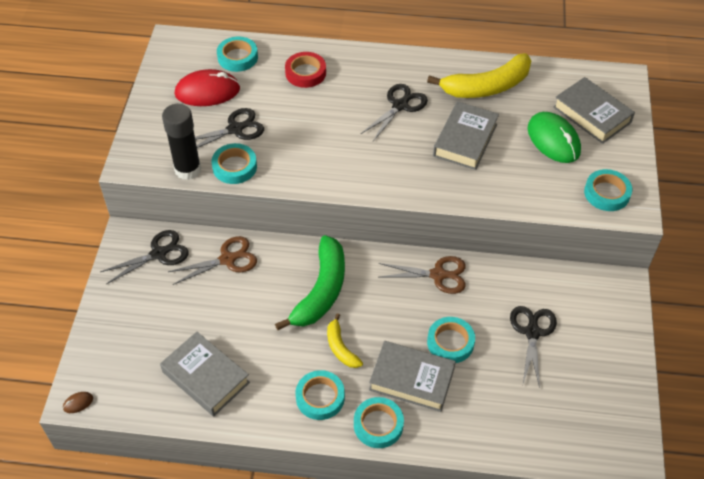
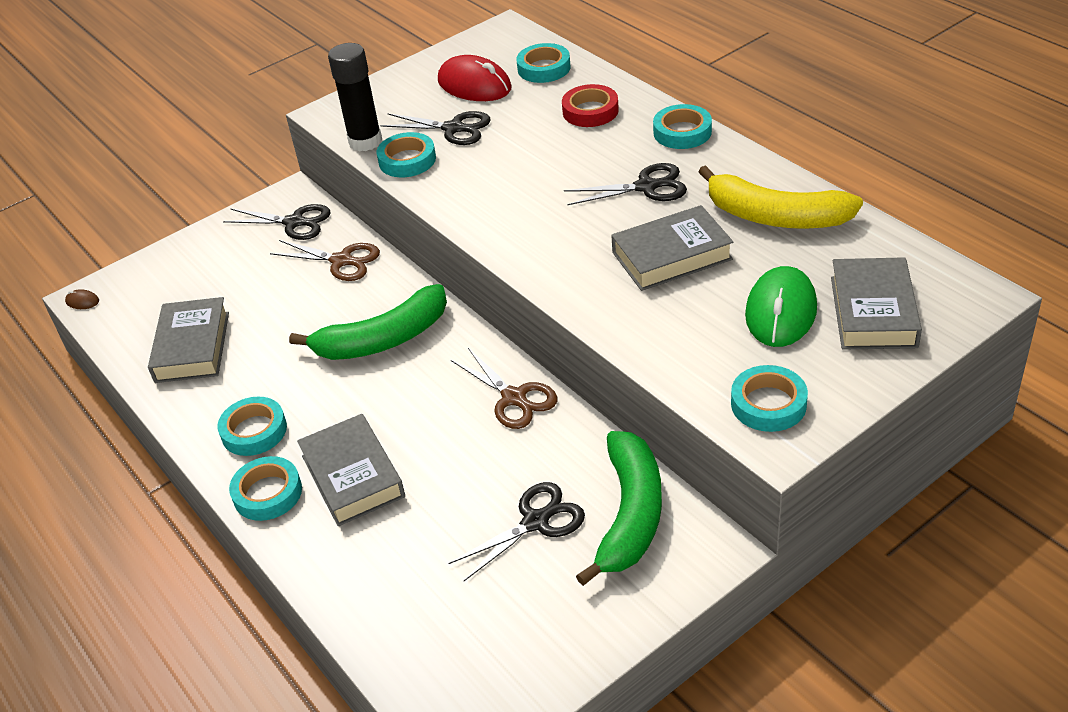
camera: 50 degrees right, 10 degrees down
yellow banana [327,313,363,368] -> none
turquoise tape [427,317,475,363] -> turquoise tape moved to [653,104,712,149]
none -> green banana [576,431,662,586]

